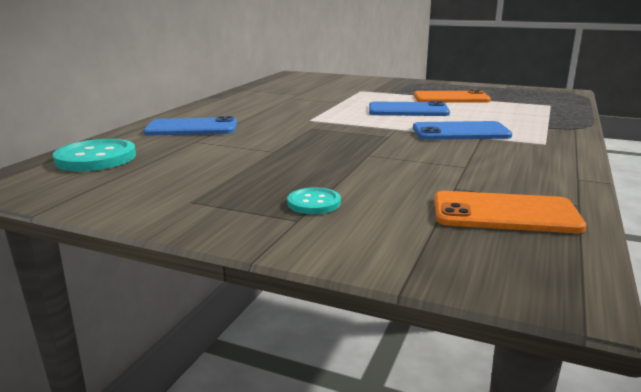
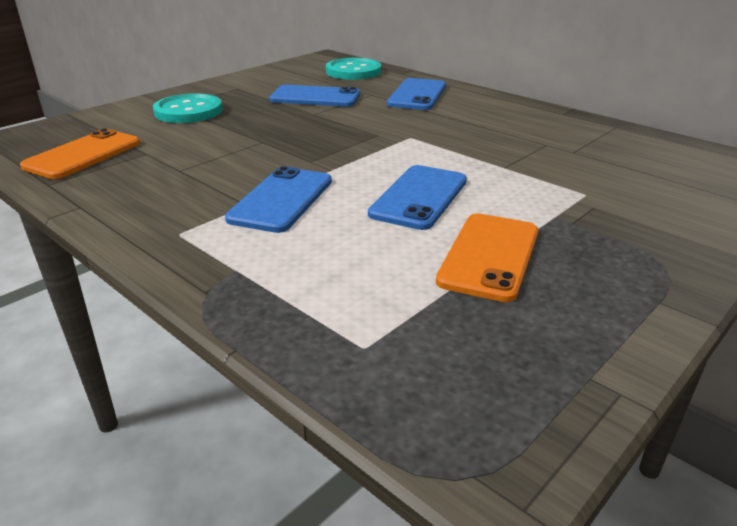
camera: 110 degrees right, 10 degrees up
turquoise button [287,188,341,214] -> turquoise button [153,93,223,123], size x1.79
none -> blue phone [269,85,360,107]

